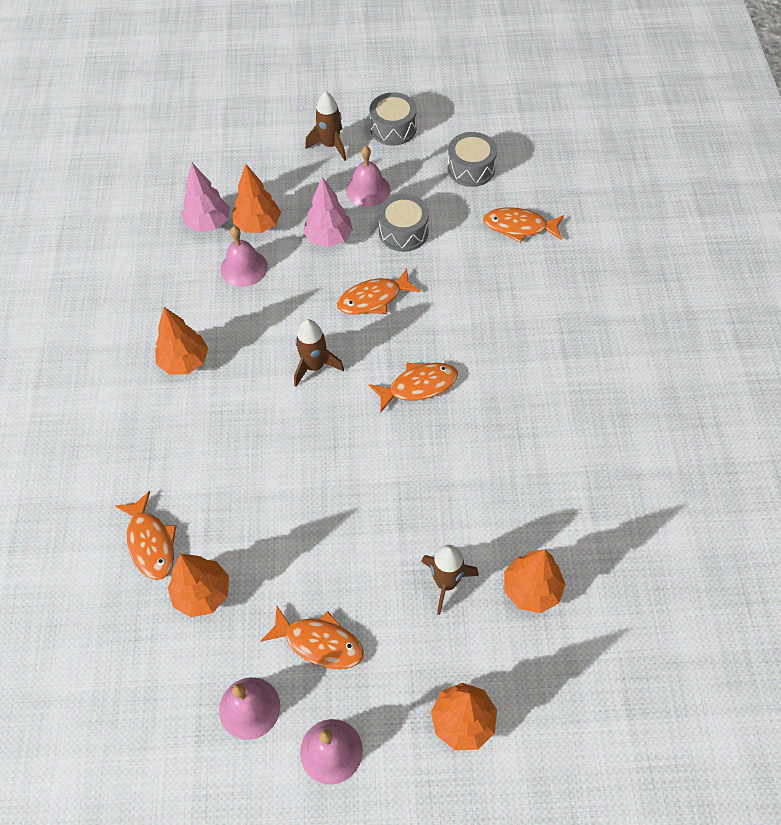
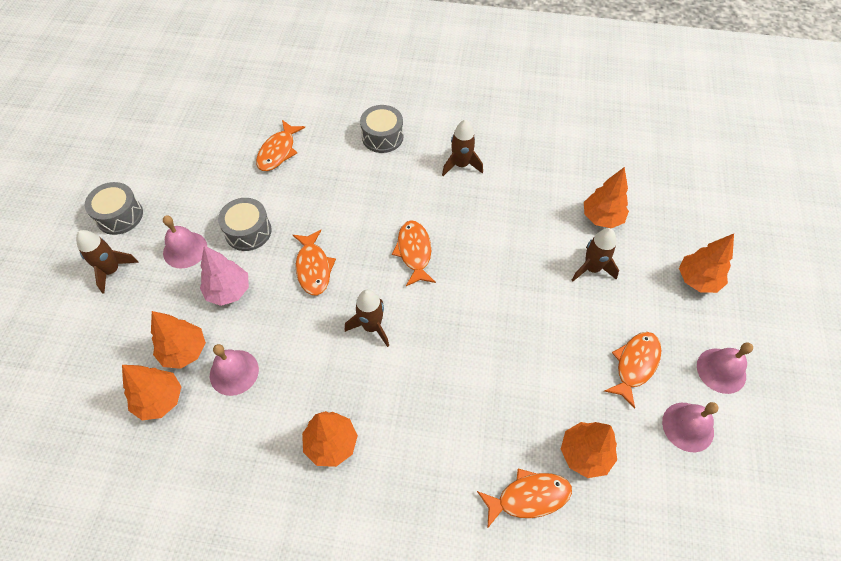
camera: 80 degrees left, 0 degrees up
pink tree [181,163,230,232] -> orange tree [122,365,182,420]
grey drum [447,132,497,187] -> grey drum moved to [360,105,403,153]
none -> brown rocket [442,119,483,176]

